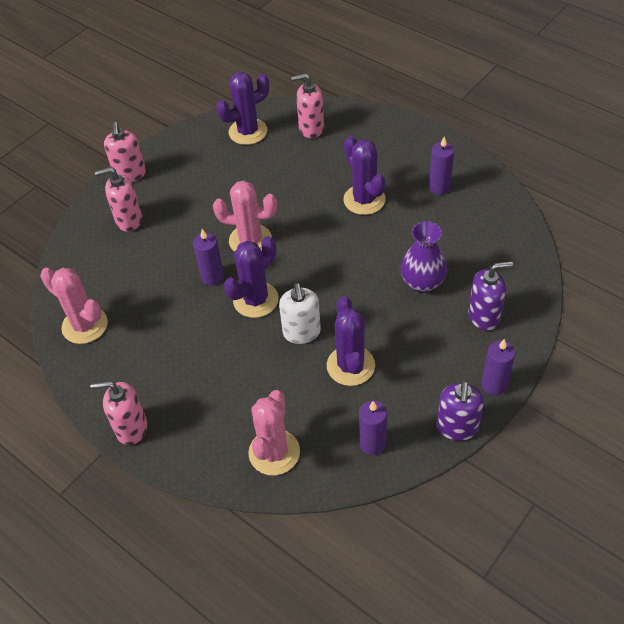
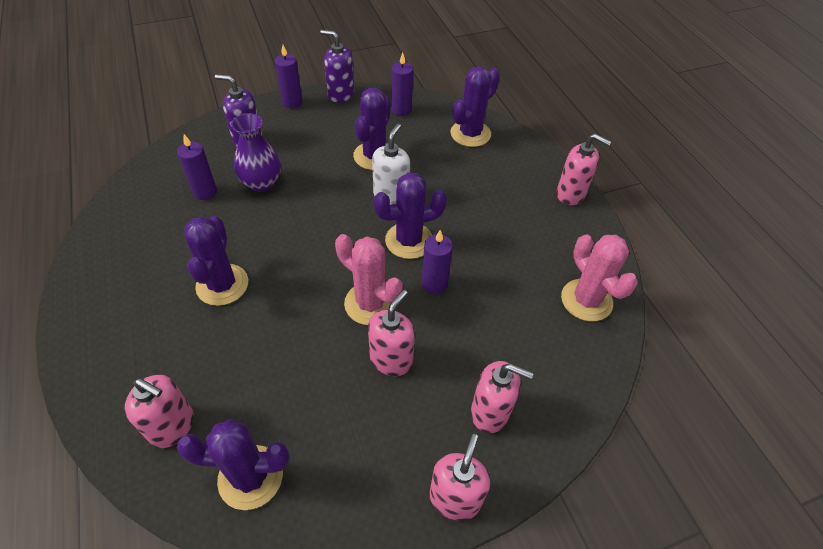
camera: 155 degrees left, 0 degrees up
pink cactus [248,390,300,476] -> purple cactus [450,66,500,147]
purple candle [429,137,454,195] -> purple candle moved to [177,134,217,200]
purple soap dispenser [437,381,484,441] -> purple soap dispenser turned 105 degrees counterclockwise [320,30,354,103]
none -> pink soap dispenser [368,290,415,376]

